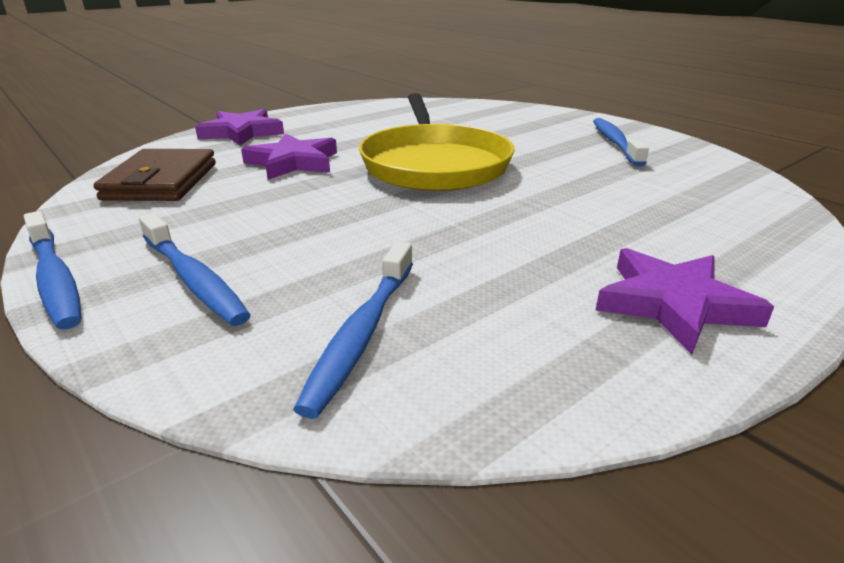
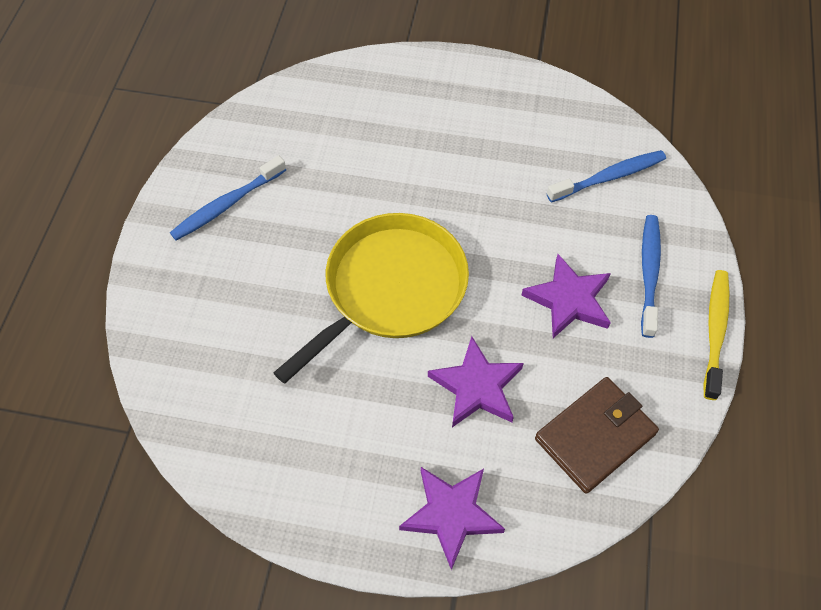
camera: 130 degrees left, 30 degrees up
blue toothbrush [24,211,82,329] -> yellow toothbrush [704,270,729,400]
purple star [596,248,774,354] -> purple star moved to [521,254,611,338]

